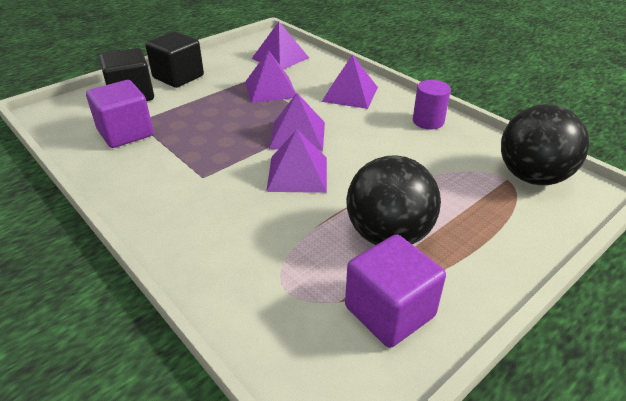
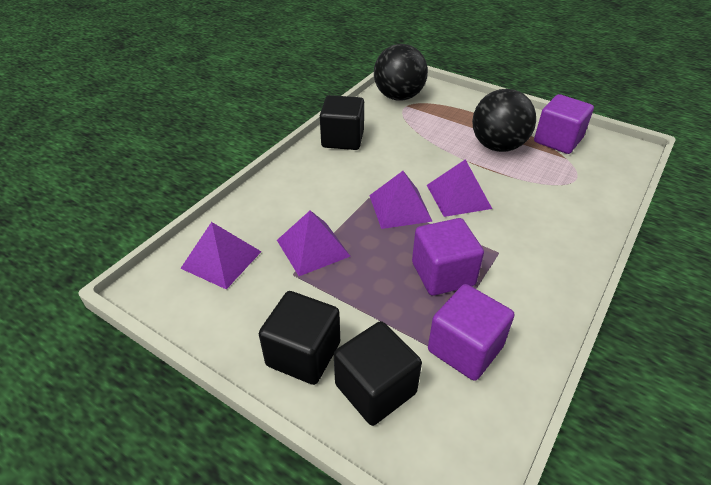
camera: 105 degrees left, 5 degrees up
purple pyramid [322,54,378,109] -> none
purple cylinder [413,80,451,129] -> black cube [320,95,364,150]
none -> purple cube [412,218,484,296]

